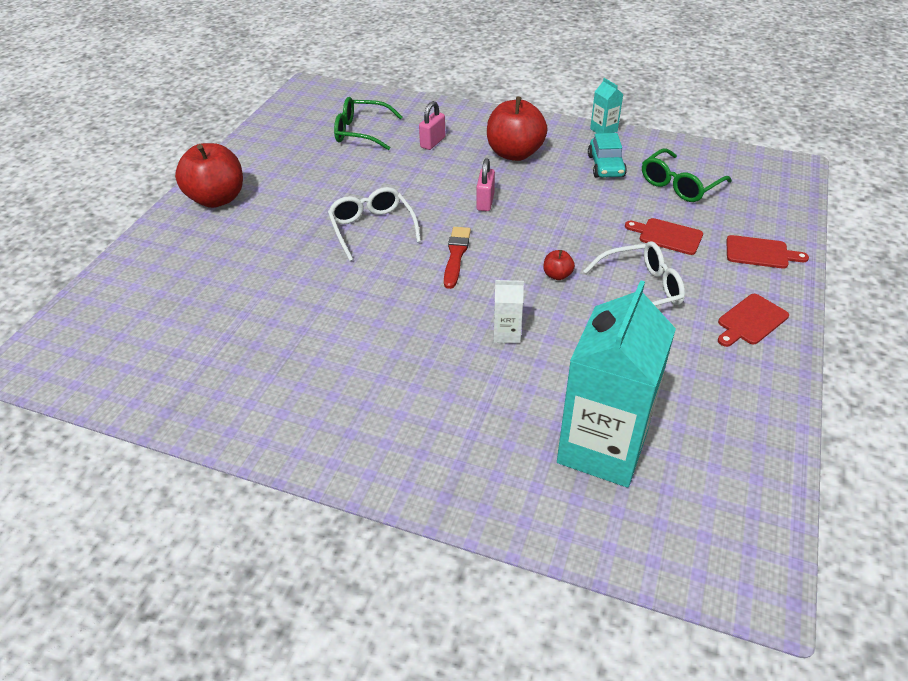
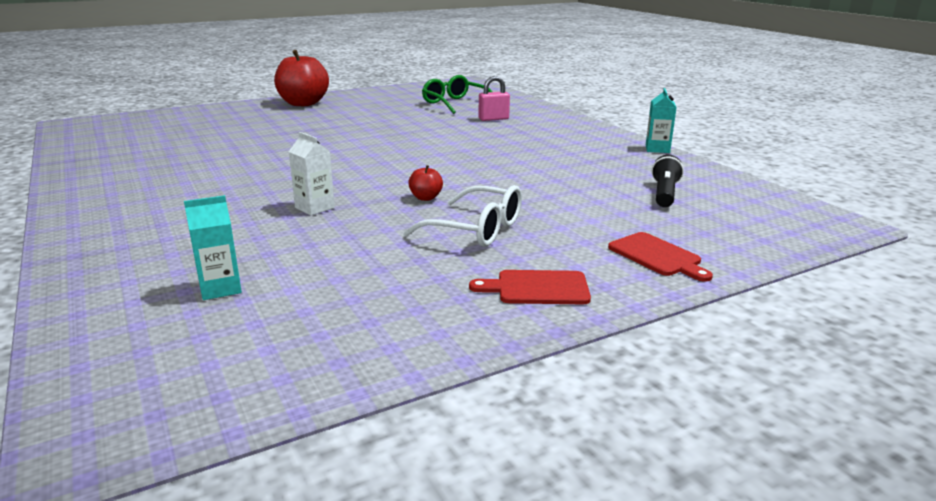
camera: 40 degrees right, 20 degrees down
white glasses [328,187,421,261] -> none
red brush [444,227,471,289] -> none
pink padlock [476,158,495,211] -> none
red apple [487,96,548,161] -> none
turquoise carton [557,280,676,488] -> turquoise carton [184,195,242,300], size x0.42
turquoise car [588,133,627,178] -> none
red cutting board [625,218,703,255] -> none
green glasses [642,148,732,202] -> black flashlight [651,155,684,207]

